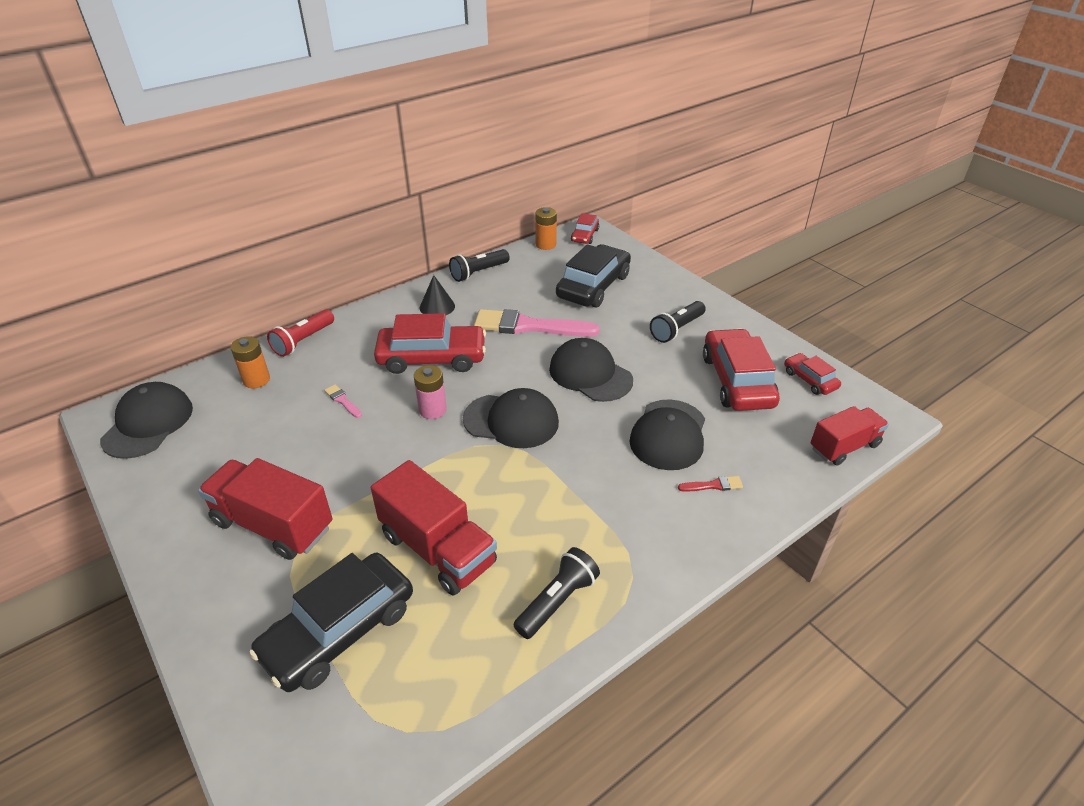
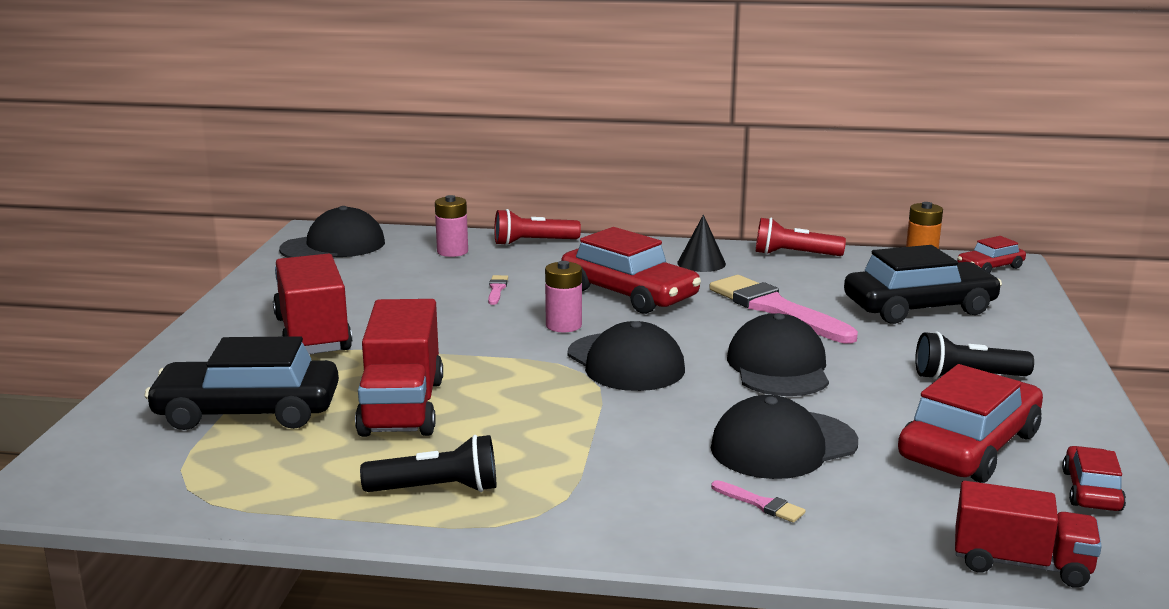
camera: 45 degrees right, 20 degrees down
orange battery [231,336,270,388] -> pink battery [435,195,468,257]
black flashlight [449,249,510,282] -> red flashlight [756,218,846,256]
red brush [678,476,743,492] -> pink brush [711,480,805,523]

